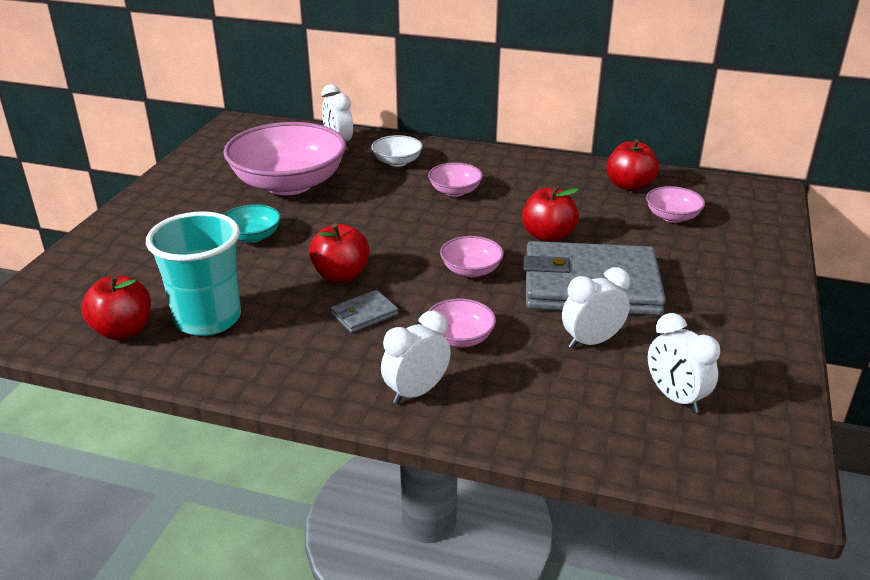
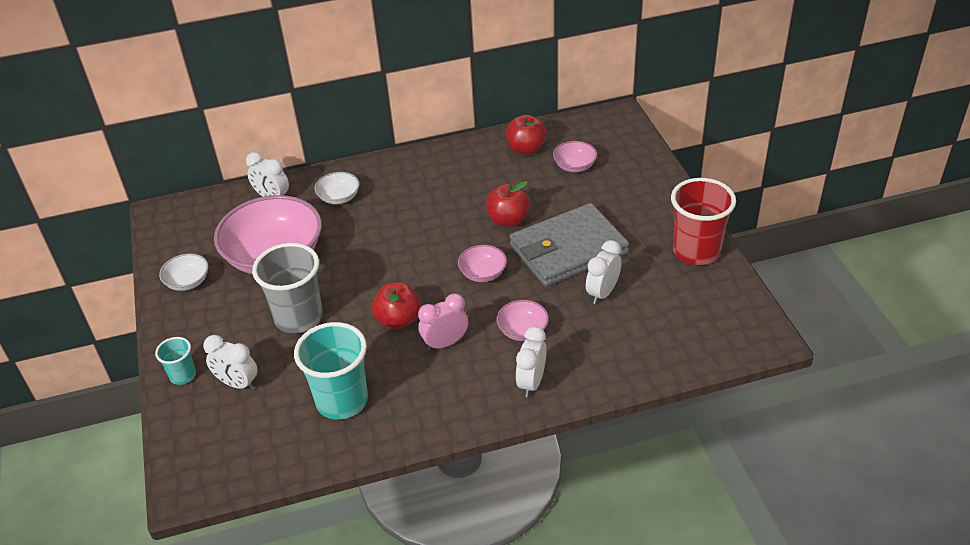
camera: 30 degrees left, 10 degrees up
red apple [81,275,151,340] -> none
turquoise bowl [224,204,281,243] -> grey cup [252,243,323,333]
grey wallet [331,290,398,333] -> pink clock [418,293,468,351]
pink bowl [428,163,483,197] -> none
white clock [648,313,720,413] -> white clock moved to [203,335,258,390]
none -> turquoise cup [155,337,196,385]
none -> white bowl [159,253,208,291]
none -> red cup [671,178,736,265]

